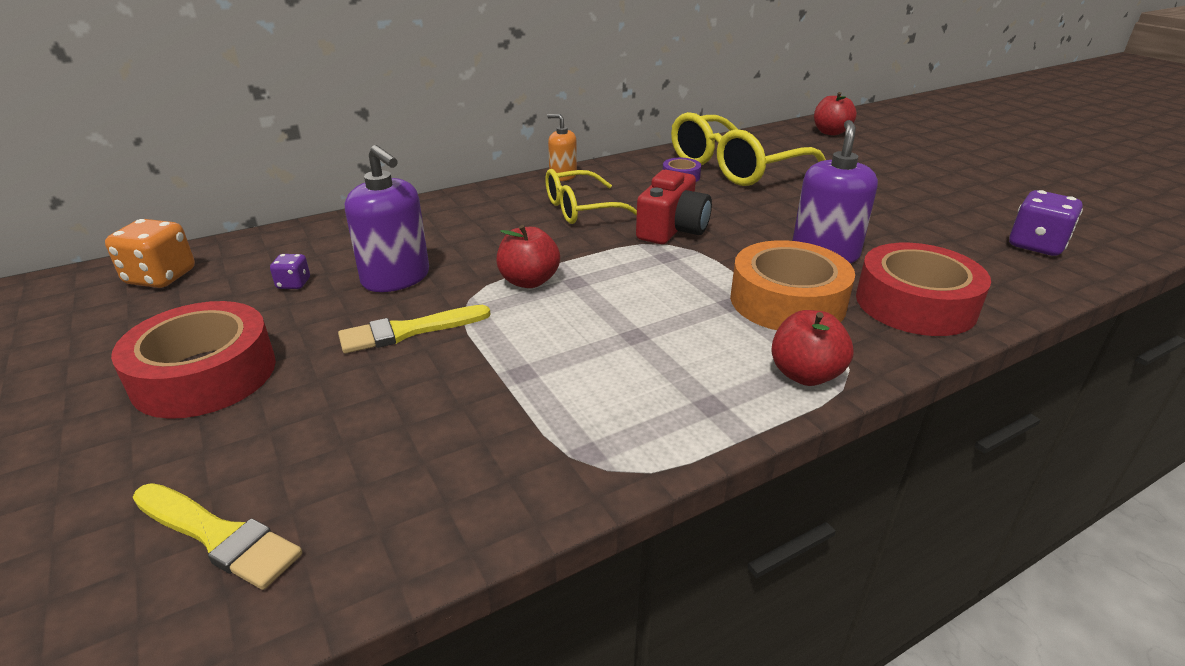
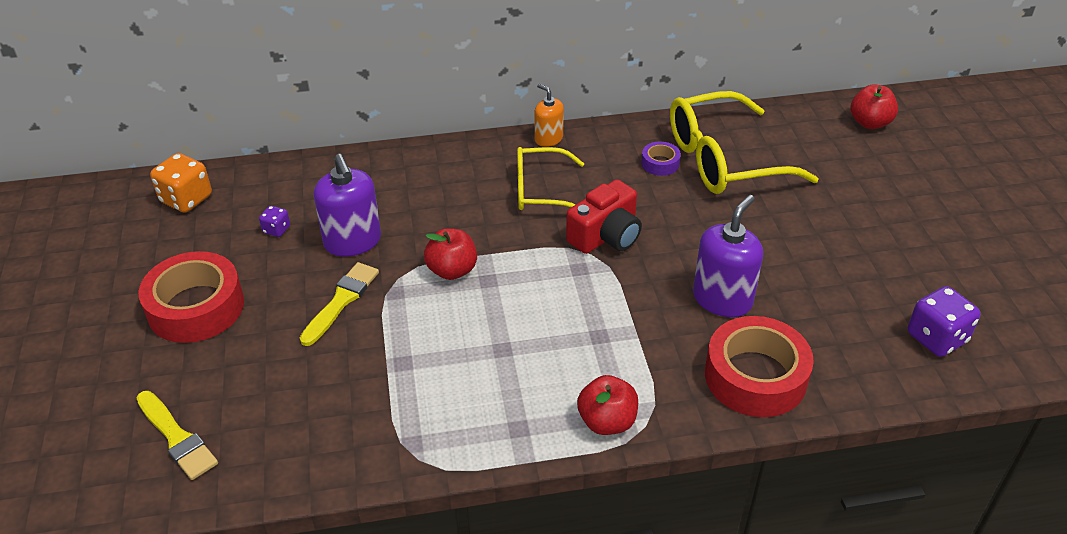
camera: 20 degrees right, 10 degrees up
yellow brush [338,305,491,353] -> yellow brush turned 120 degrees clockwise [300,262,379,346]
orange tape [730,240,855,330] -> none

